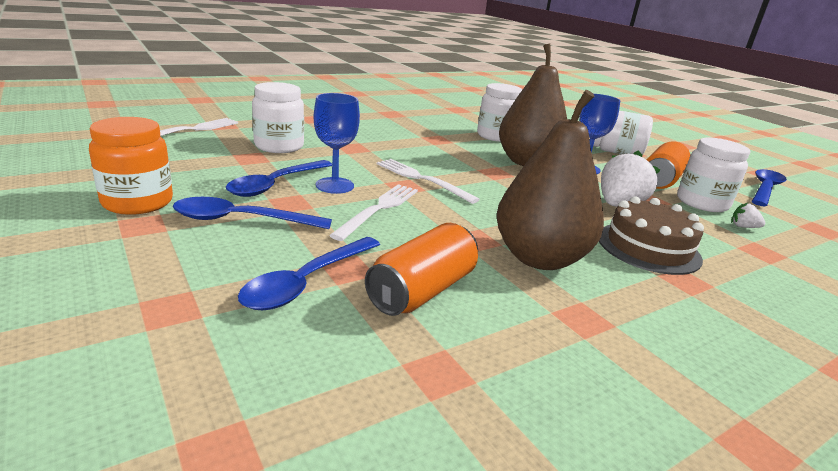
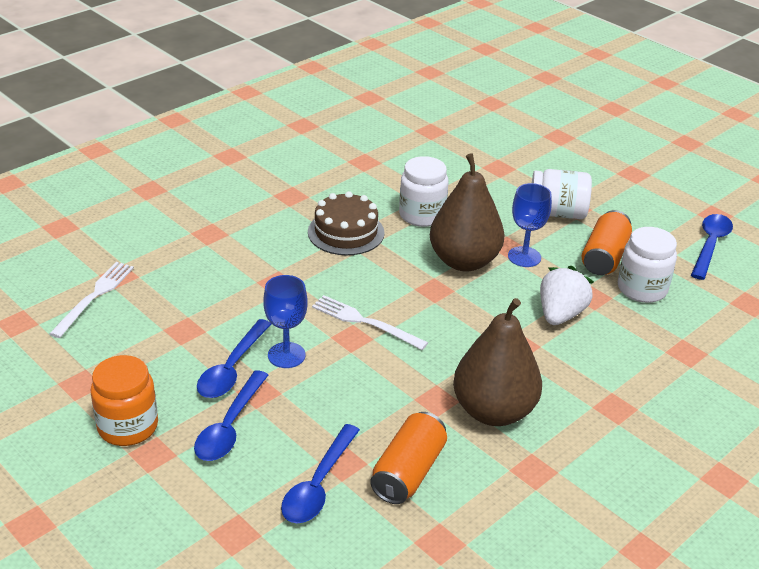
camera: 10 degrees left, 10 degrees up
blue spoon [173,197,332,229] -> blue spoon turned 60 degrees counterclockwise [194,370,268,461]
white jar [252,82,304,153] -> none
white fork [329,184,418,241] -> none
brown cake [599,196,704,275] -> brown cake moved to [308,191,385,255]
white strawberry [731,202,765,228] -> none

